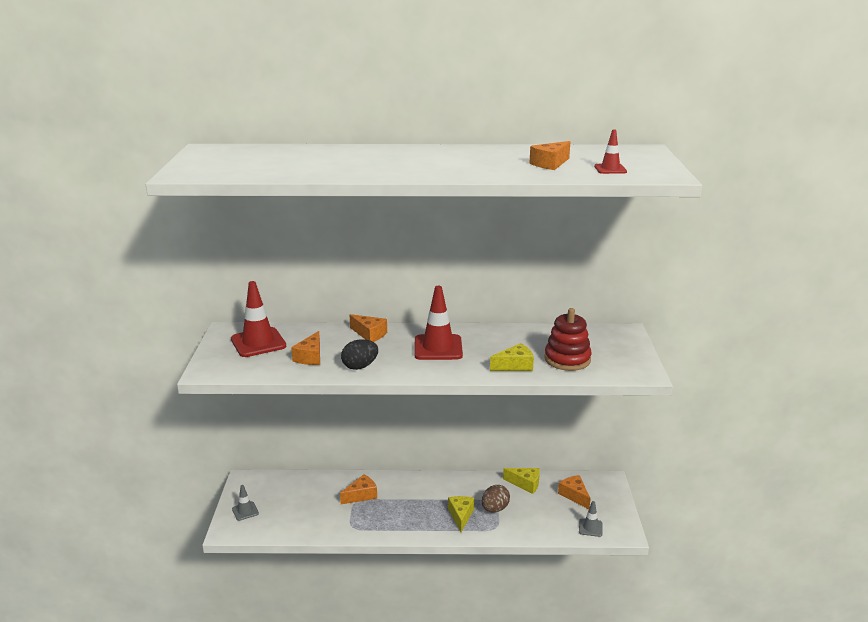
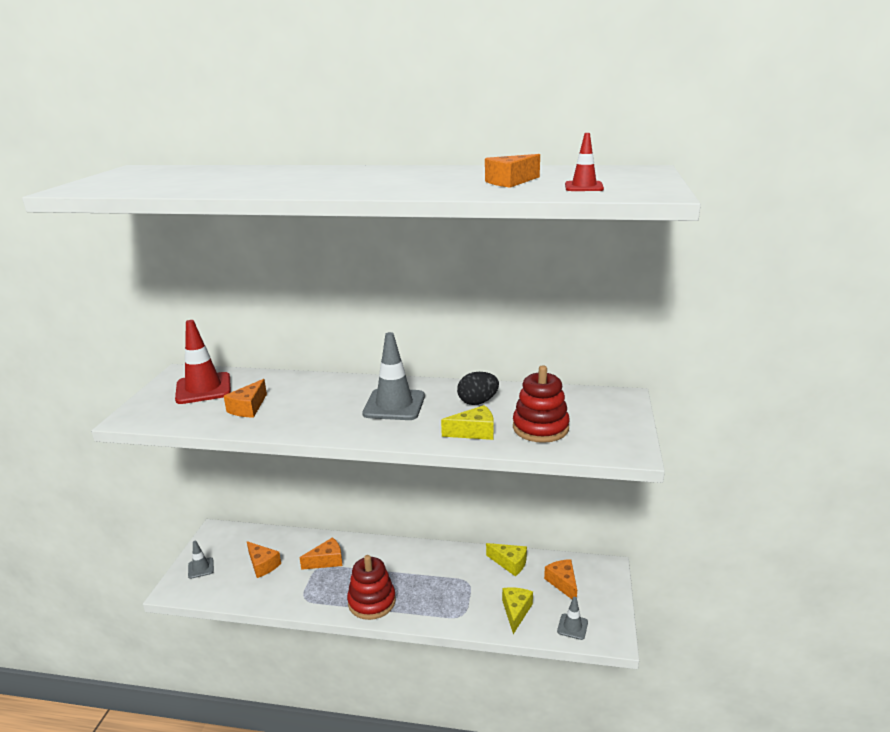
camera: 10 degrees right, 0 degrees up
black egg [341,339,378,370] -> black egg moved to [457,372,499,405]
orange cheese [350,314,387,342] -> orange cheese moved to [247,541,281,578]
red traffic cone [414,286,463,360] -> grey traffic cone [362,332,425,420]
yellow cheese [448,496,474,532] -> yellow cheese moved to [502,587,533,634]
brown egg [482,485,510,512] -> none
none -> red stacking toy [347,555,396,620]

